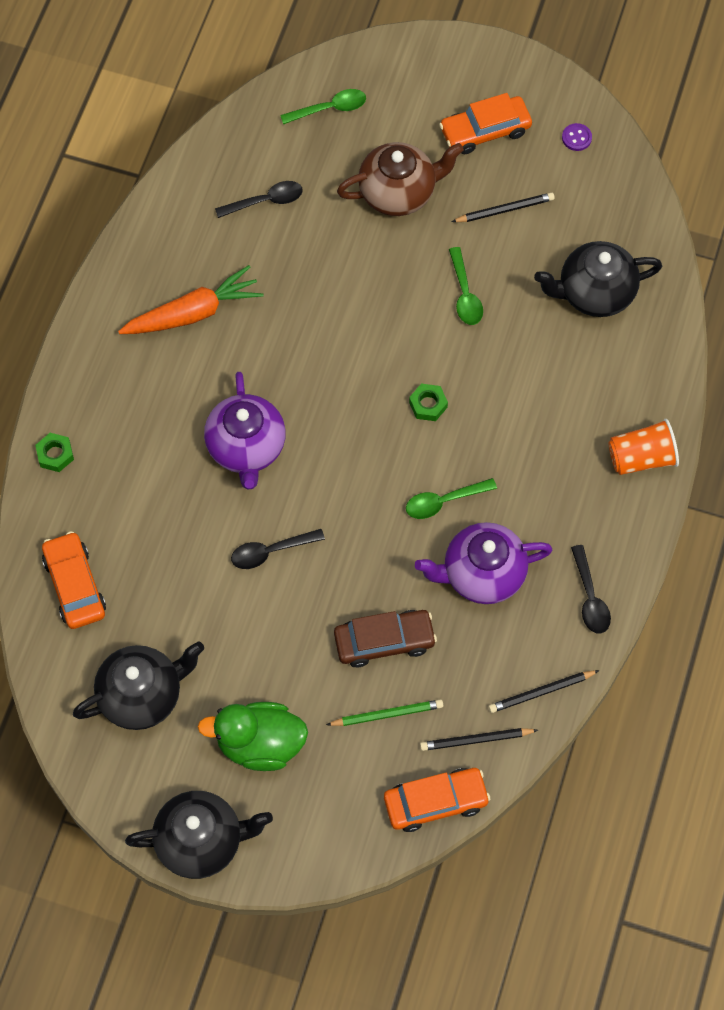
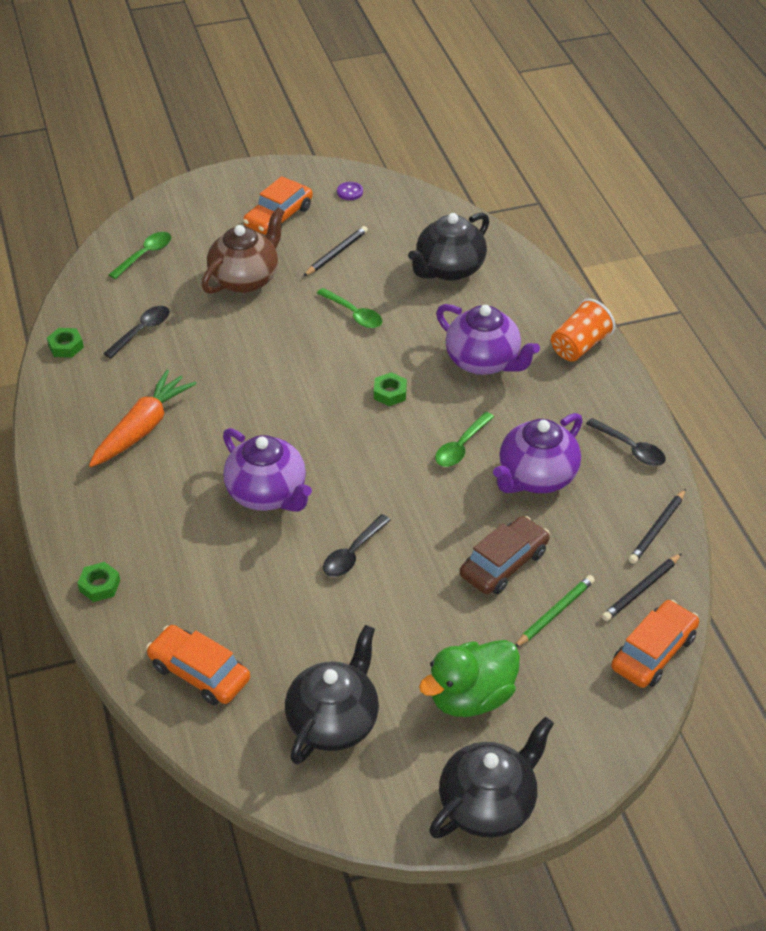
camera: 35 degrees left, 20 degrees down
none -> green nut [47,328,84,358]
none -> purple teapot [436,304,540,375]

